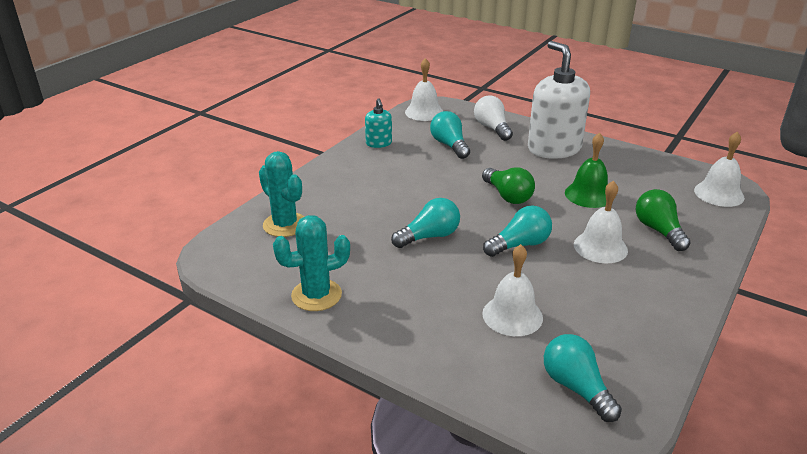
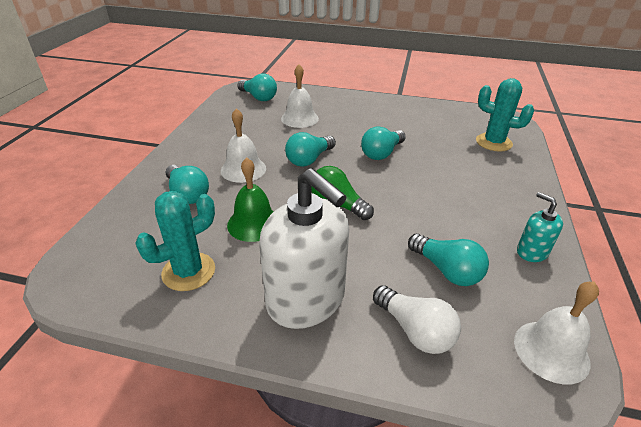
camera: 160 degrees right, 5 degrees up
turquoise cactus [273,215,350,311] -> turquoise cactus moved to [135,191,215,291]
green light bulb [636,189,691,251] -> turquoise light bulb [166,165,209,204]
white bell [694,131,745,207] -> none

